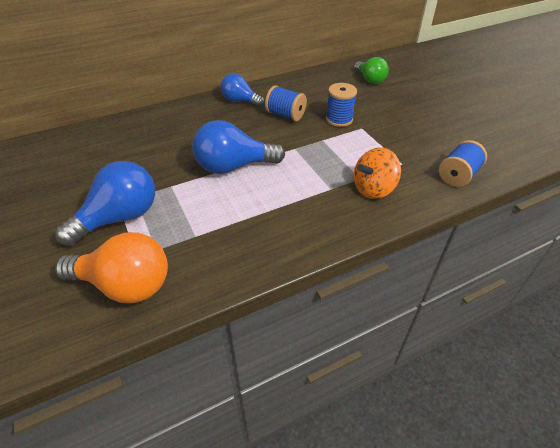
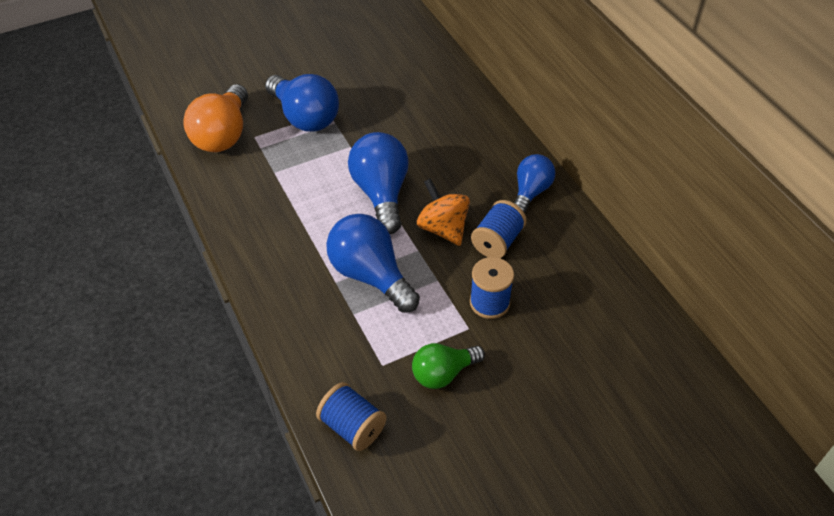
camera: 90 degrees right, 5 degrees up
green light bulb [354,57,389,84] -> green light bulb moved to [412,343,485,389]
orange spinning top [354,147,401,199] -> orange spinning top moved to [417,178,470,246]
none -> blue light bulb [326,214,420,313]

